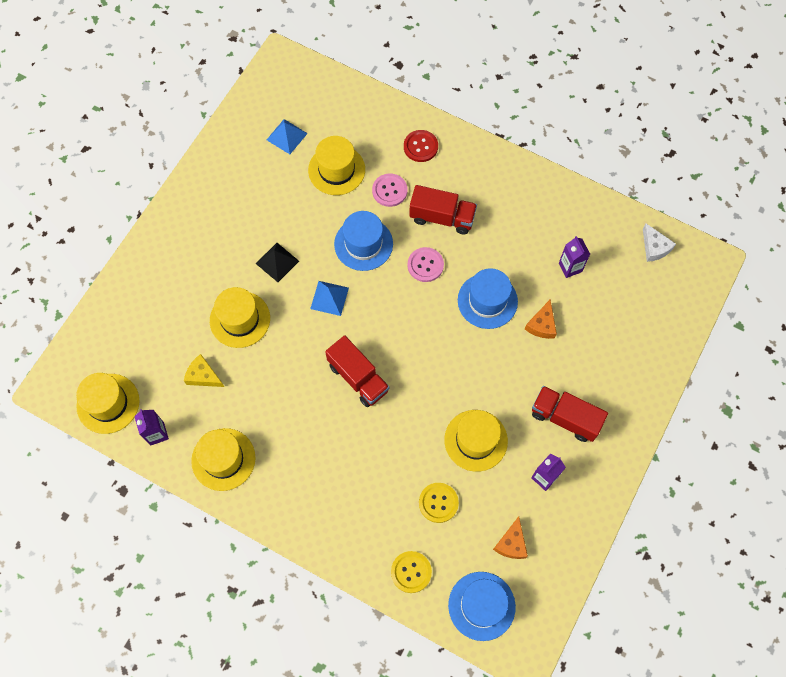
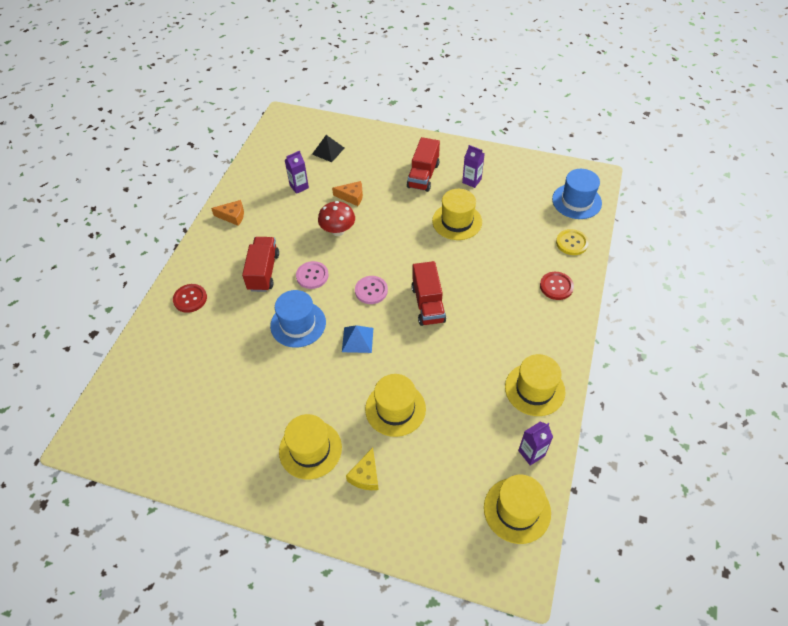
camera: 100 degrees left, 15 degrees down
yellow cheese [184,354,224,387] -> yellow cheese moved to [346,447,379,490]
black pyramid [256,243,299,282] -> black pyramid moved to [312,135,344,162]
blue pyramid [267,119,308,154] -> none
yellow hat [308,136,365,195] -> yellow hat moved to [279,414,342,479]
red truck [325,335,389,407] -> red truck turned 135 degrees clockwise [411,261,446,326]
pink button [372,174,407,207] -> pink button moved to [355,276,388,304]
yellow button [419,483,459,523] -> none
blue hat [458,268,518,329] -> red mushroom [318,201,355,236]
orange cheese [493,516,528,559] -> orange cheese moved to [211,200,244,226]
white cheese [643,224,676,262] -> none
none -> red button [540,272,574,300]

